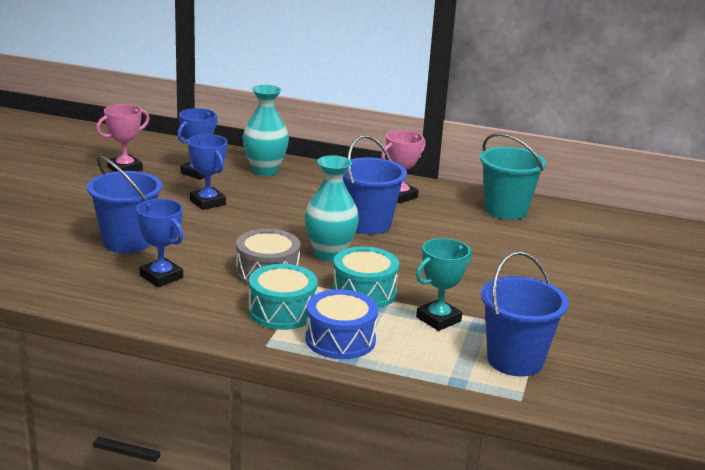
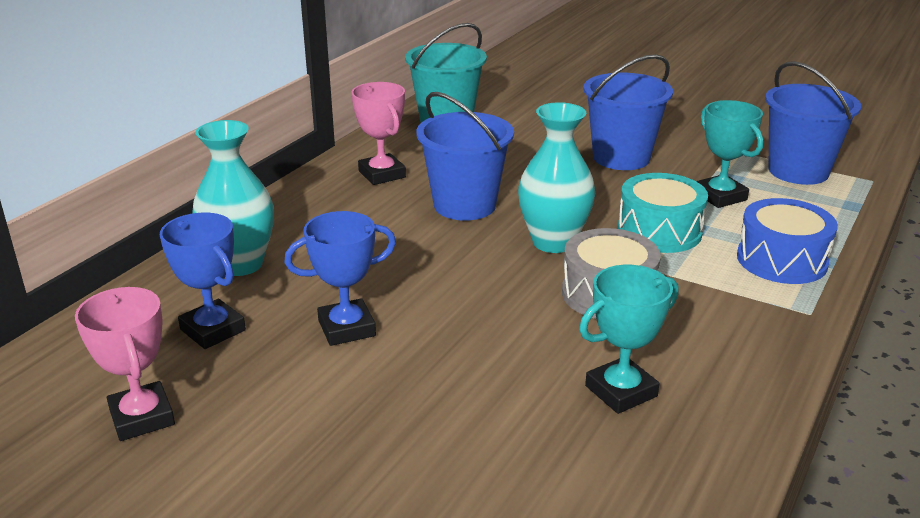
camera: 75 degrees left, 5 degrees up
blue bucket [87,155,162,253] -> blue bucket moved to [583,54,673,170]
blue trophy [136,199,183,287] -> turquoise trophy [579,265,679,414]
turquoise drum [249,264,318,330] -> none

